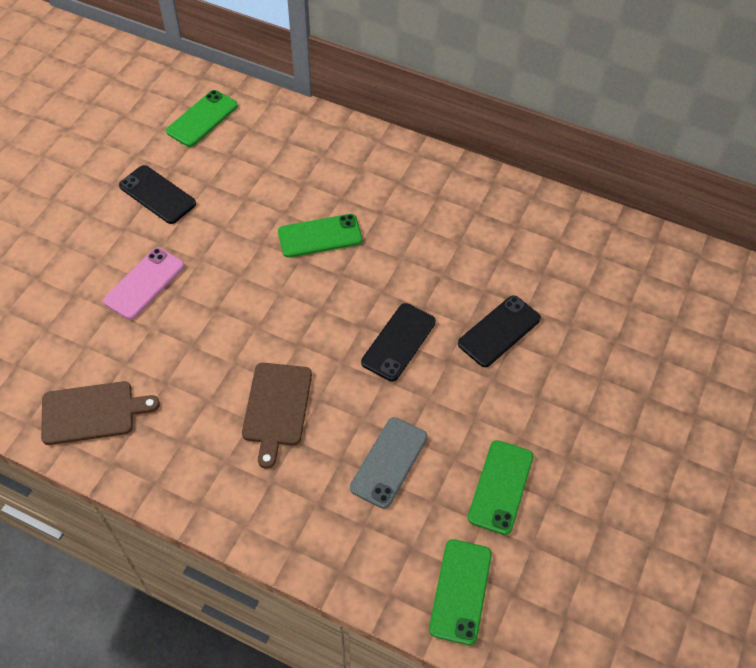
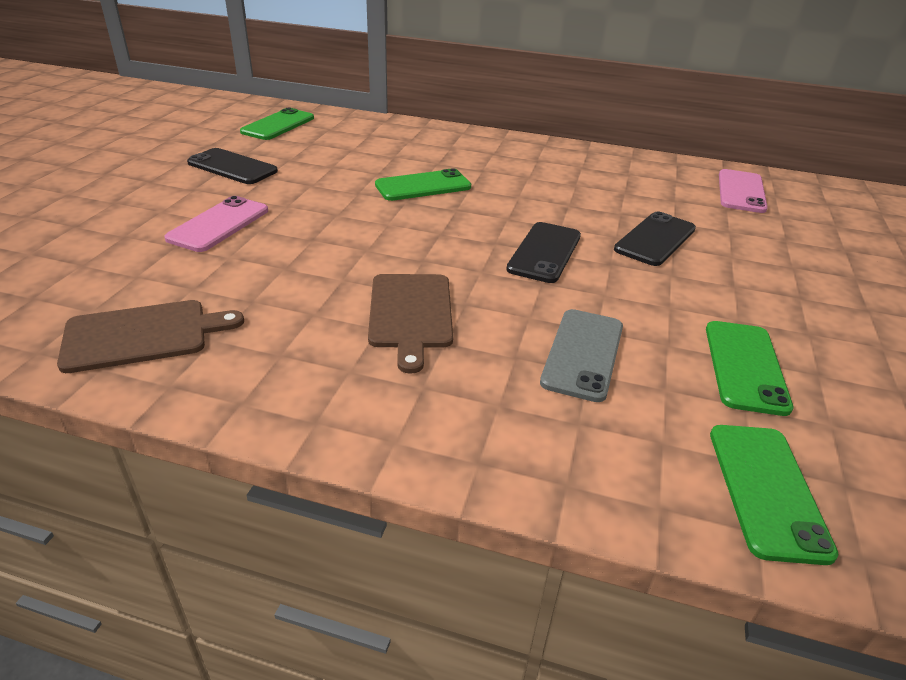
camera: 10 degrees left, 20 degrees down
none -> pink phone [719,169,768,213]

